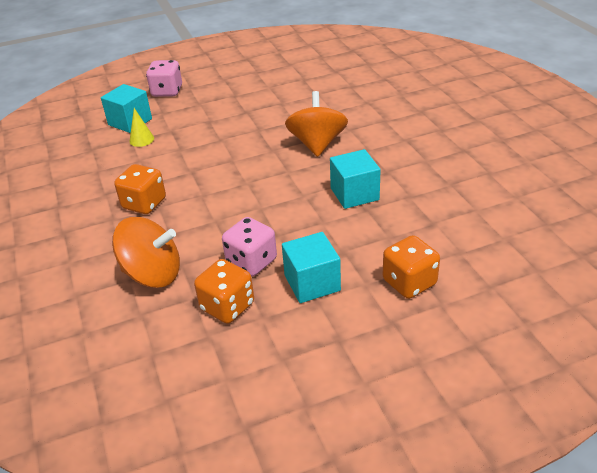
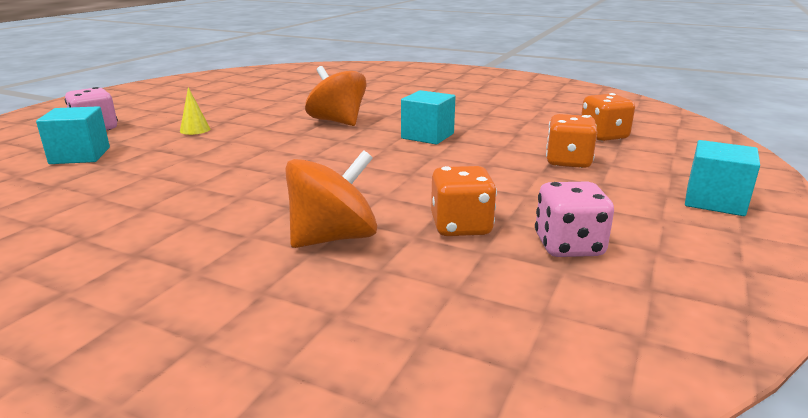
camera: 45 degrees left, 15 degrees down
orange dice [114,164,166,214] -> orange dice moved to [581,93,635,141]
yellow cone [130,108,154,147] -> yellow cone moved to [180,87,210,135]
pink dice [222,217,277,276] -> pink dice moved to [535,181,614,257]
turquoise cube [282,232,341,303] -> turquoise cube moved to [685,140,760,216]

